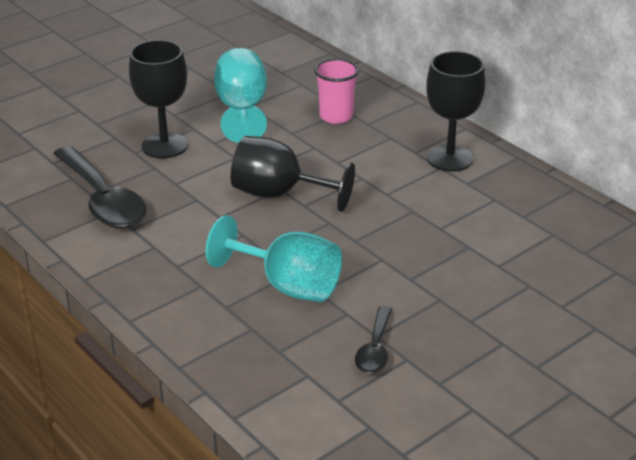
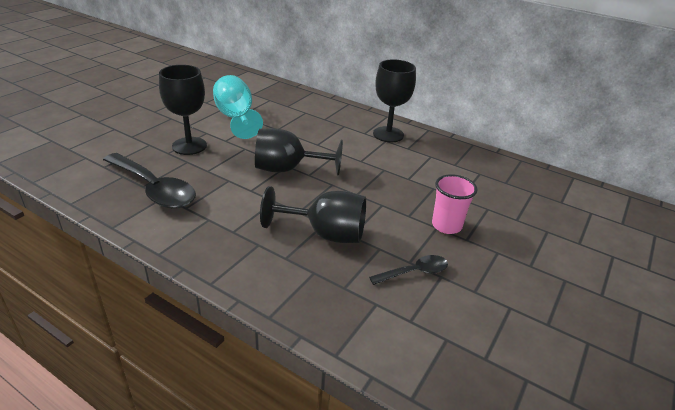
camera: 20 degrees left, 0 degrees up
turquoise goblet [206,215,342,302] -> black goblet [260,186,366,243]
pink cup [314,59,359,124] -> pink cup moved to [432,174,478,234]
black spoon [355,306,392,373] -> black spoon turned 105 degrees counterclockwise [369,255,448,285]

